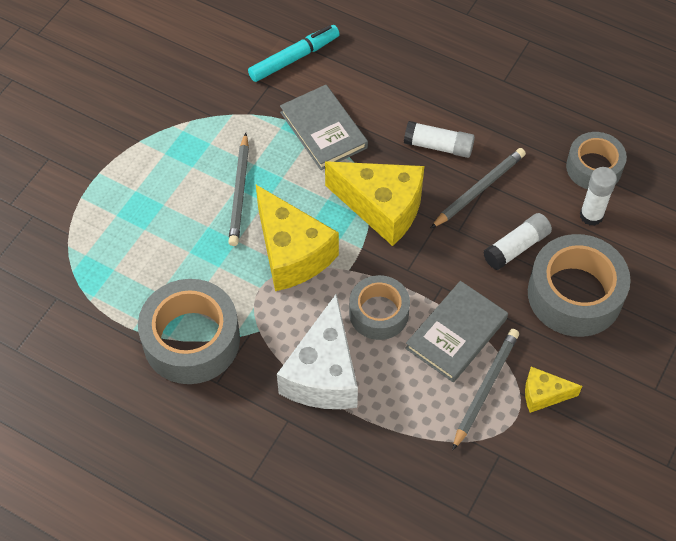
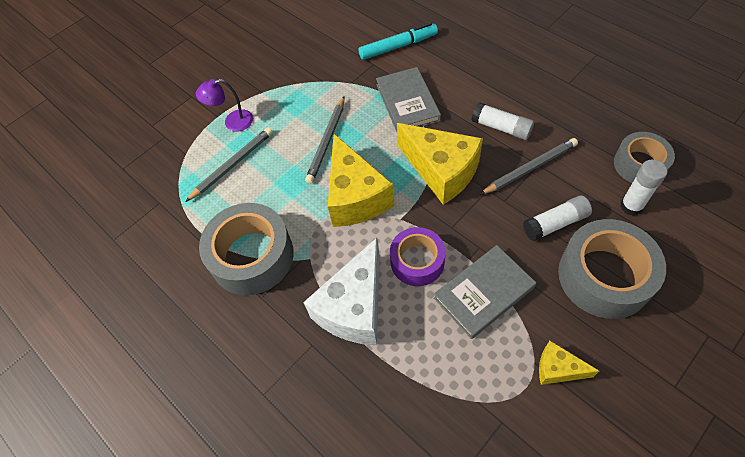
camera: 20 degrees right, 0 degrees up
grey tape [349,275,410,340] -> purple tape [390,227,446,286]
grey pencil [453,329,519,450] -> grey pencil moved to [185,127,273,202]
none -> purple lamp [196,79,253,132]

